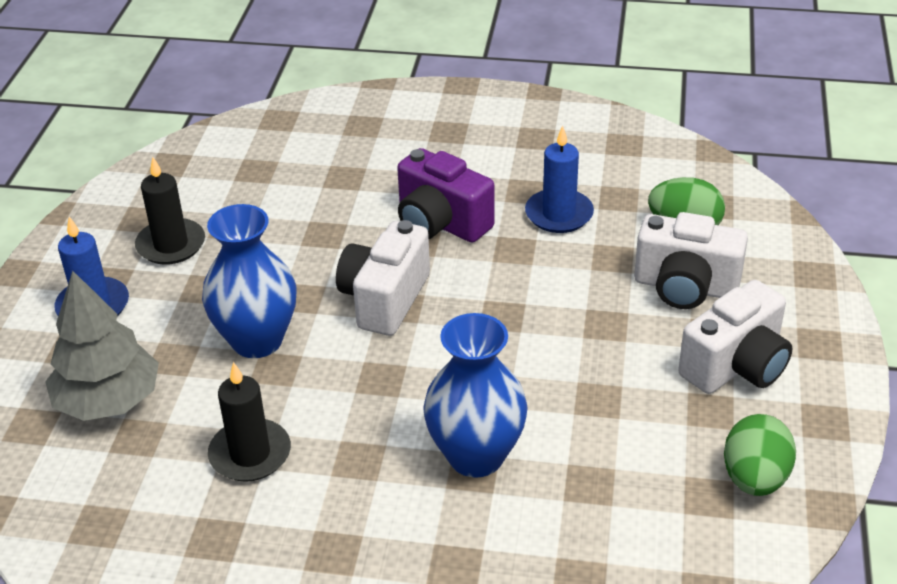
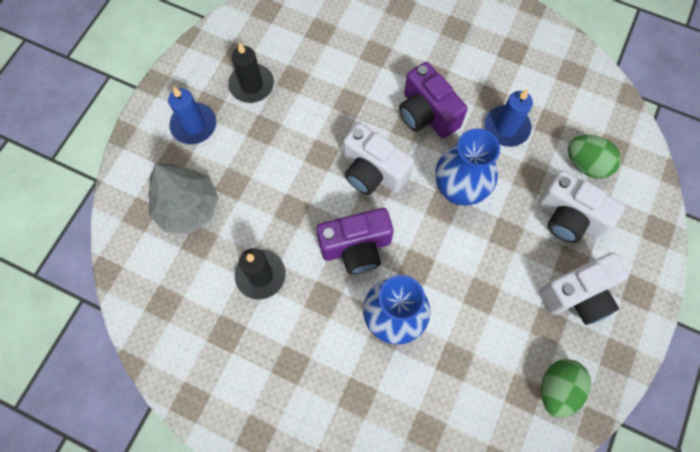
camera: 15 degrees right, 30 degrees up
blue vase [202,204,297,358] -> blue vase moved to [435,129,500,205]
white camera [336,220,430,336] -> white camera turned 90 degrees counterclockwise [343,123,414,195]
none -> purple camera [316,208,394,274]

